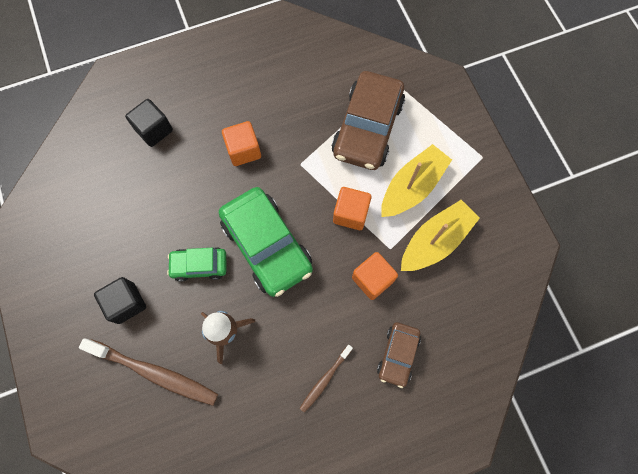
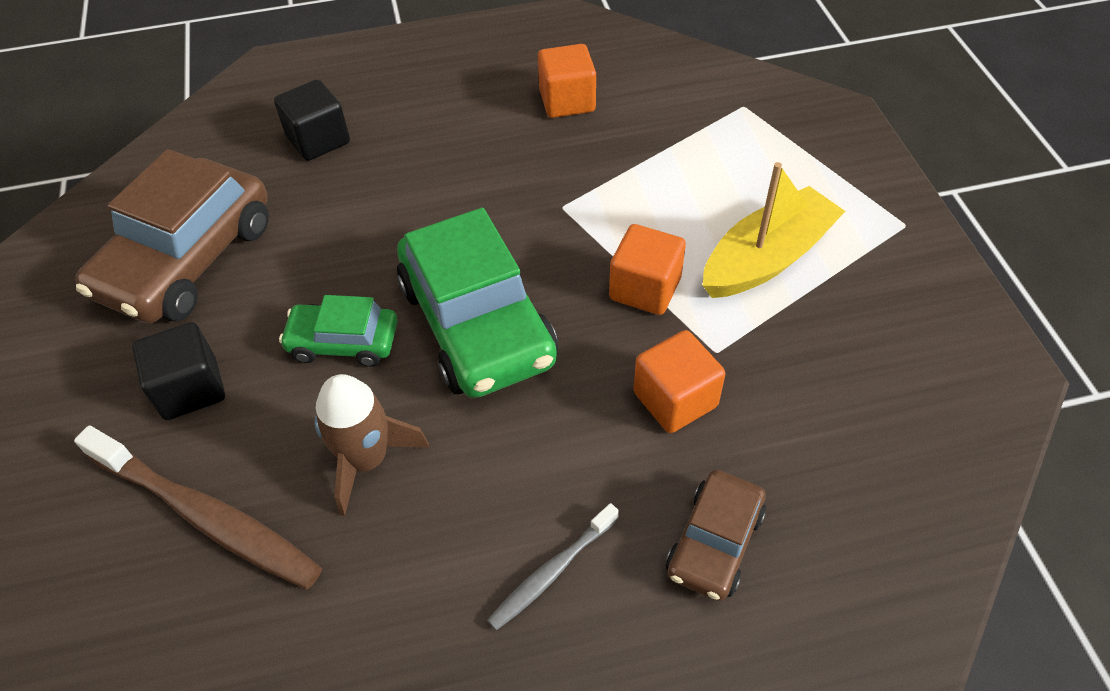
camera: 10 degrees right, 20 degrees down
orange cube [222,121,261,166] -> orange cube moved to [538,44,596,118]
brown toothbrush [300,345,353,413] -> grey toothbrush [487,503,619,630]
brown car [332,71,405,170] -> brown car moved to [75,149,269,323]
yellow boat [401,200,480,271] -> none

